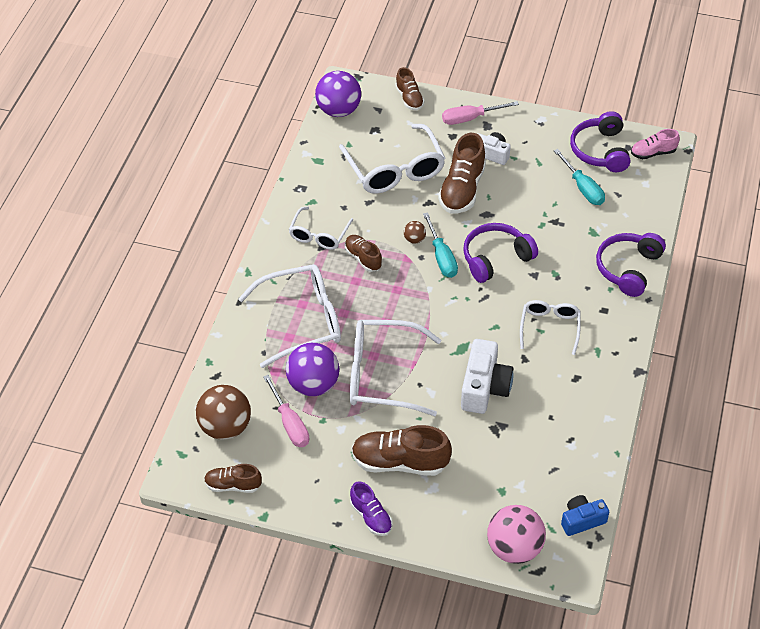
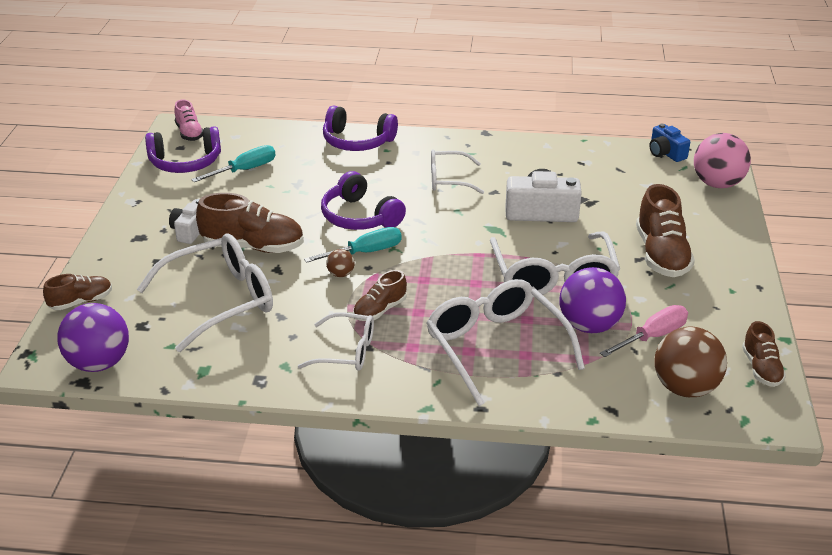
camera: 100 degrees left, 15 degrees down
purple shoe [350,482,392,536] -> none
pink screwdriver [442,101,519,125] -> none

